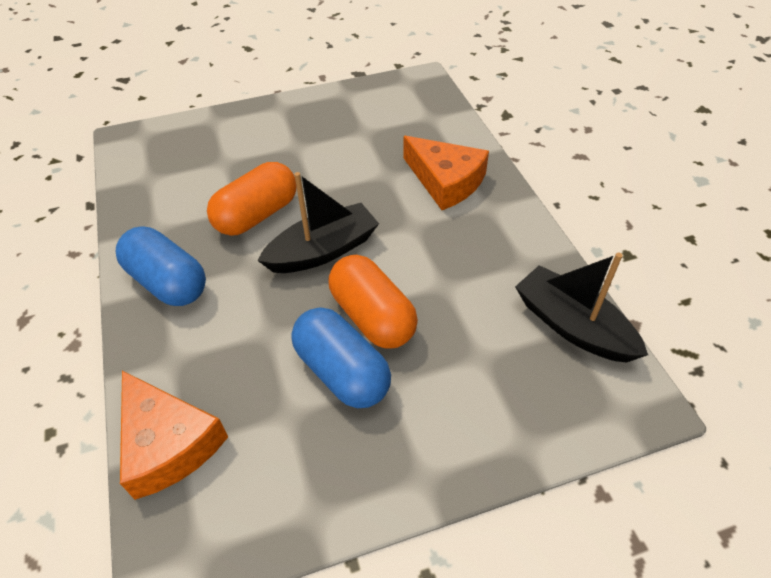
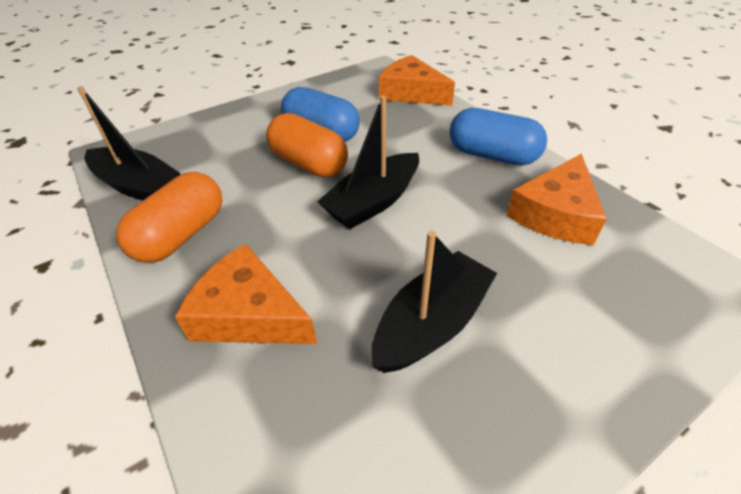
camera: 165 degrees right, 5 degrees down
orange capsule [207,162,296,236] -> orange capsule moved to [116,172,222,263]
none -> black boat [372,231,497,373]
none -> orange cheese [506,153,606,245]

